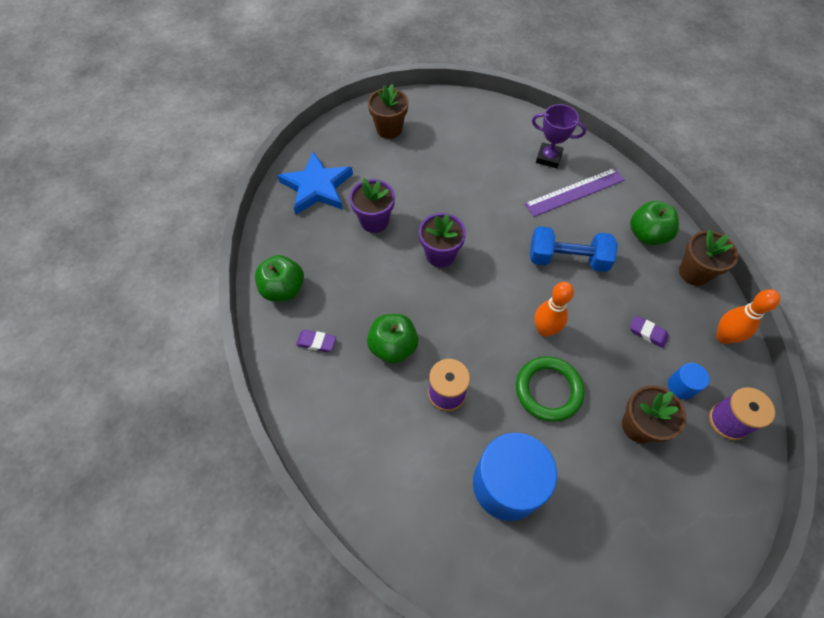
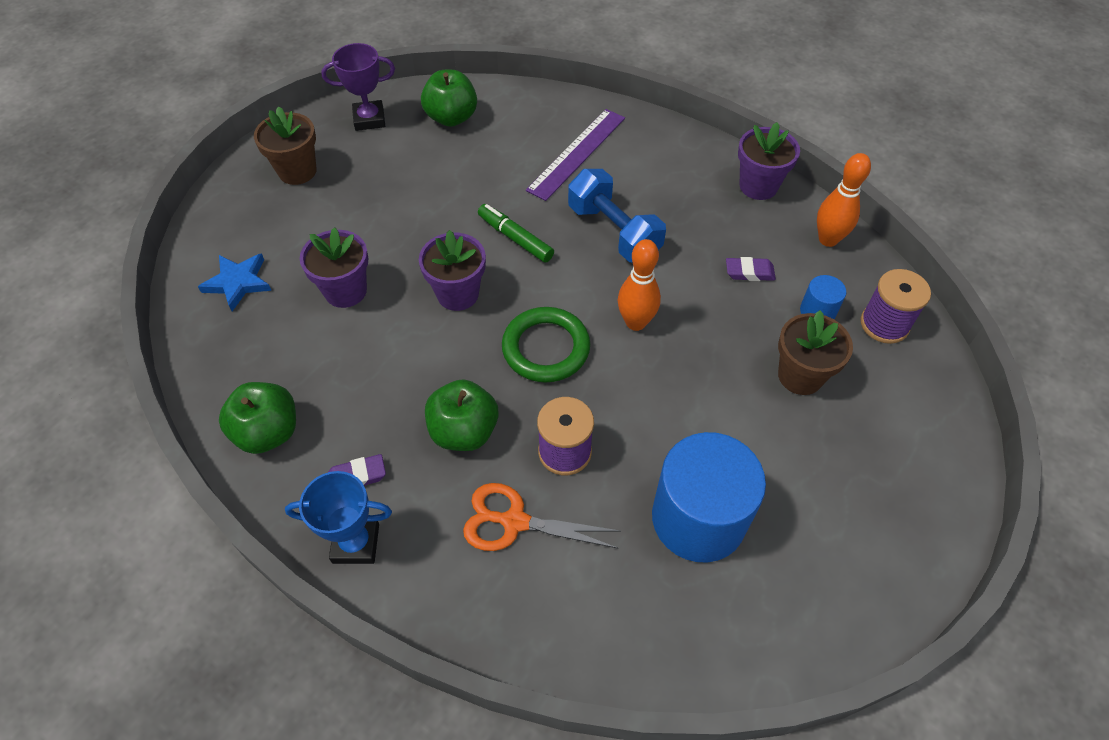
camera: 30 degrees left, 5 degrees down
blue star [277,151,353,215] -> blue star [198,253,272,311], size x0.62
green ring [516,356,584,422] -> green ring moved to [502,307,590,383]
blue dumbbell [530,226,618,272] -> blue dumbbell turned 75 degrees clockwise [568,169,666,262]
purple trophy [532,104,586,168] -> purple trophy moved to [321,43,395,131]
green apple [630,201,679,245] -> green apple moved to [421,70,477,127]
brown flower pot [679,229,739,286] -> purple flower pot [738,122,800,200]
none -> blue trophy [285,471,392,564]
none -> orange scissors [463,483,620,551]
none -> green marker [478,204,554,263]

